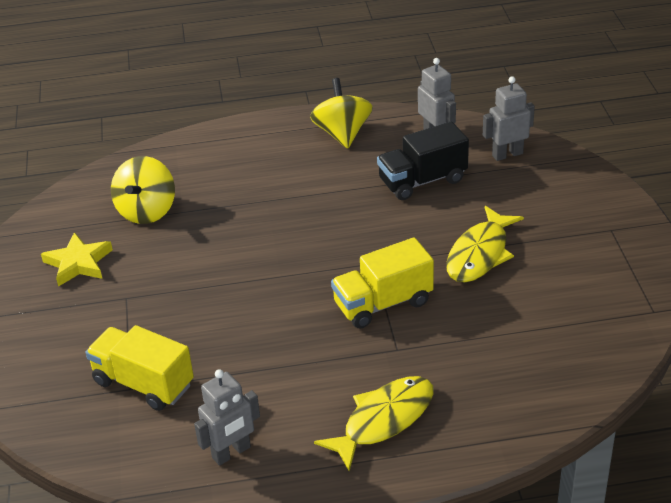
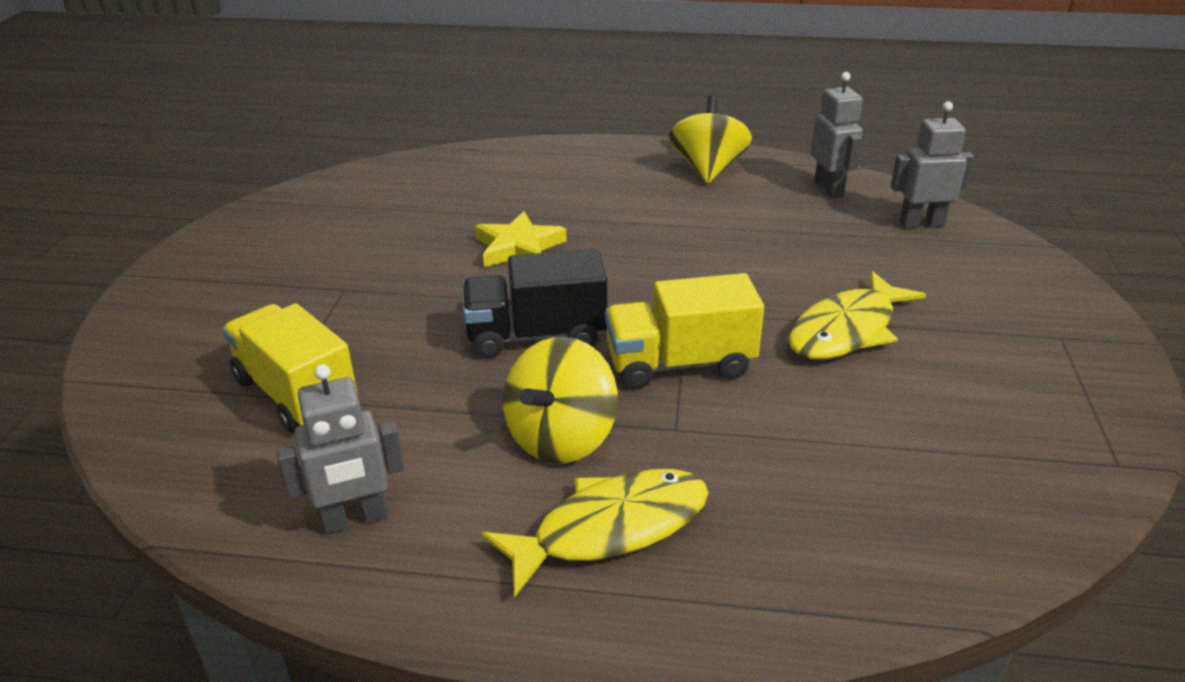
camera: 15 degrees right, 5 degrees down
yellow star [41,232,113,287] -> yellow star moved to [475,211,567,267]
yellow spinning top [111,156,175,224] -> yellow spinning top moved to [503,337,618,463]
black truck [377,121,469,200] -> black truck moved to [462,249,607,358]

